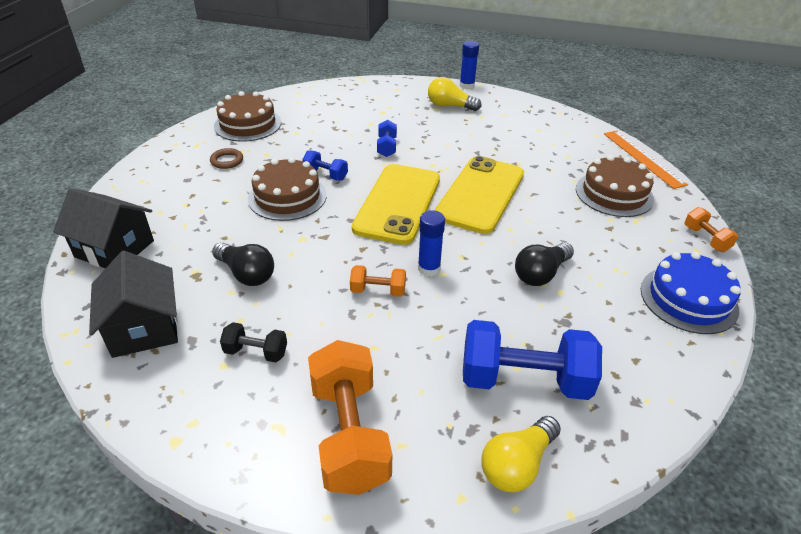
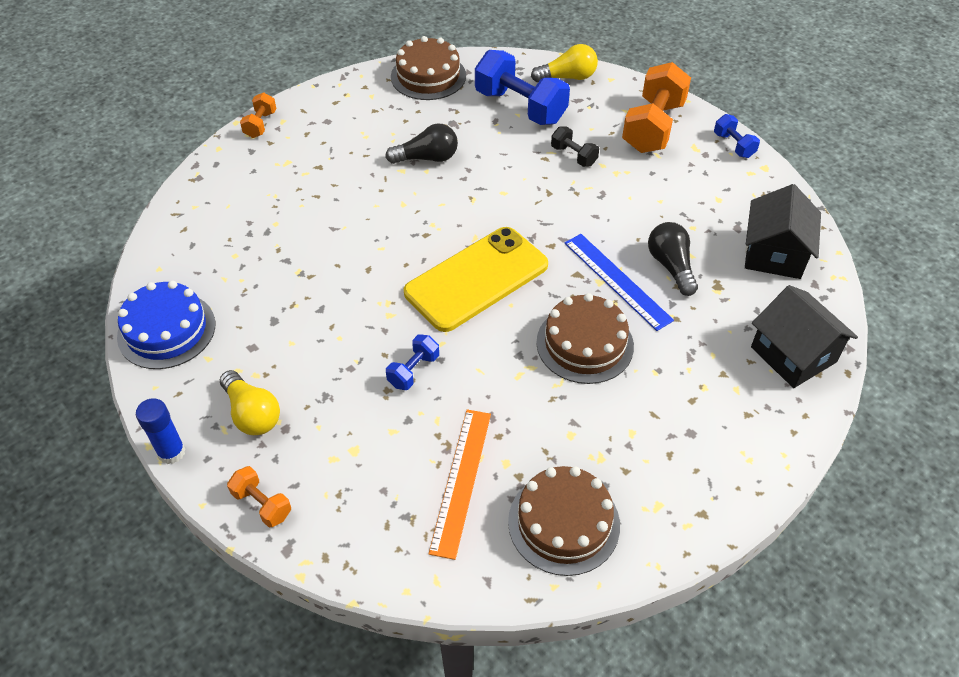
camera: 145 degrees left, 10 degrees up
brown ring [210,148,243,169] -> none
black dumbbell [220,322,287,362] -> black dumbbell moved to [551,127,599,167]
blue dumbbell [302,150,348,180] -> blue dumbbell moved to [714,114,760,158]
orange dumbbell [350,265,406,297] -> orange dumbbell moved to [227,466,291,528]
blue glue stick [418,210,445,276] -> none
yellow phone [435,156,524,234] -> none
brown cake [576,155,654,217] -> brown cake moved to [391,36,466,100]
orange ruler [604,131,688,189] -> orange ruler moved to [428,410,491,560]
blue cake [641,252,741,334] -> blue cake moved to [117,281,215,369]
none -> blue ruler [565,234,674,331]

